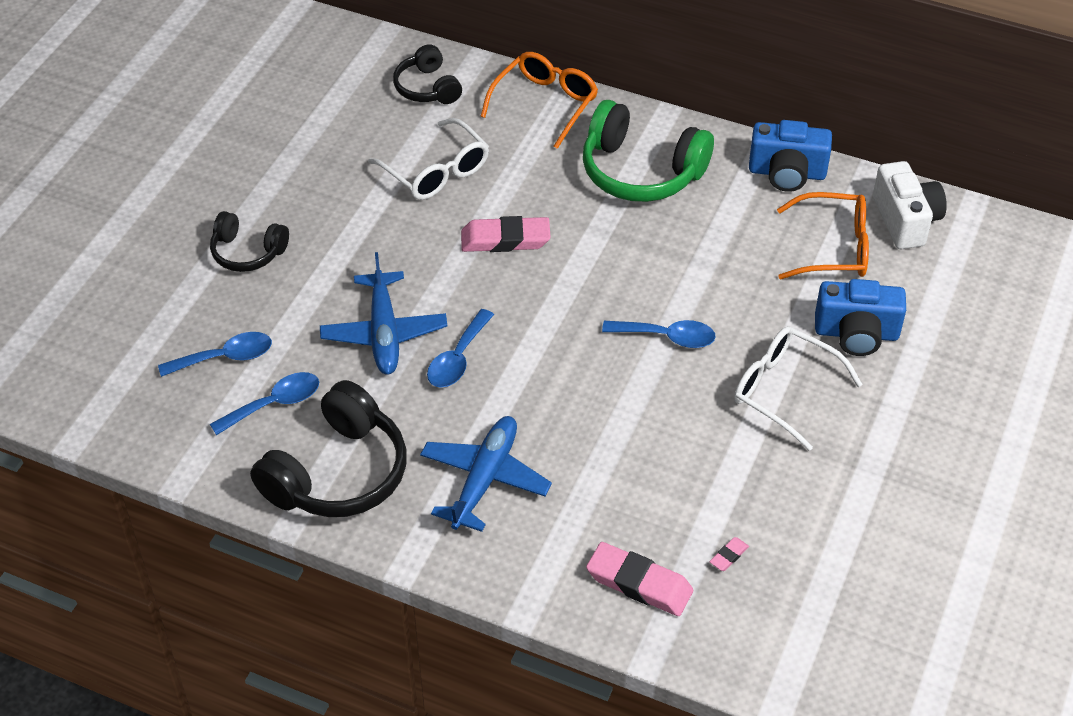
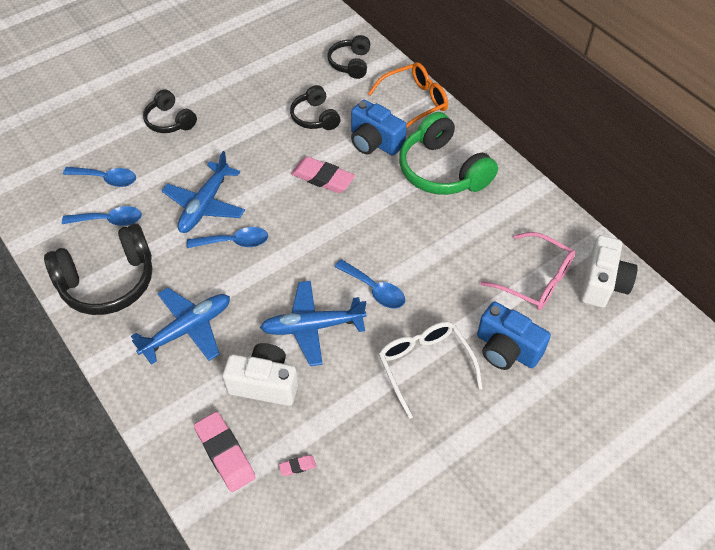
camera: 30 degrees right, 5 degrees up
white glasses [368,118,489,200] -> black headphones [290,85,341,130]
blue spoon [427,309,494,388] -> blue spoon turned 150 degrees counterclockwise [187,227,268,248]
blue camera [749,120,832,192] -> blue camera moved to [351,100,407,156]
orange glasses [777,192,869,279] -> pink glasses [480,232,575,310]
none -> white camera [223,343,298,406]
none -> blue plane [260,281,366,366]

